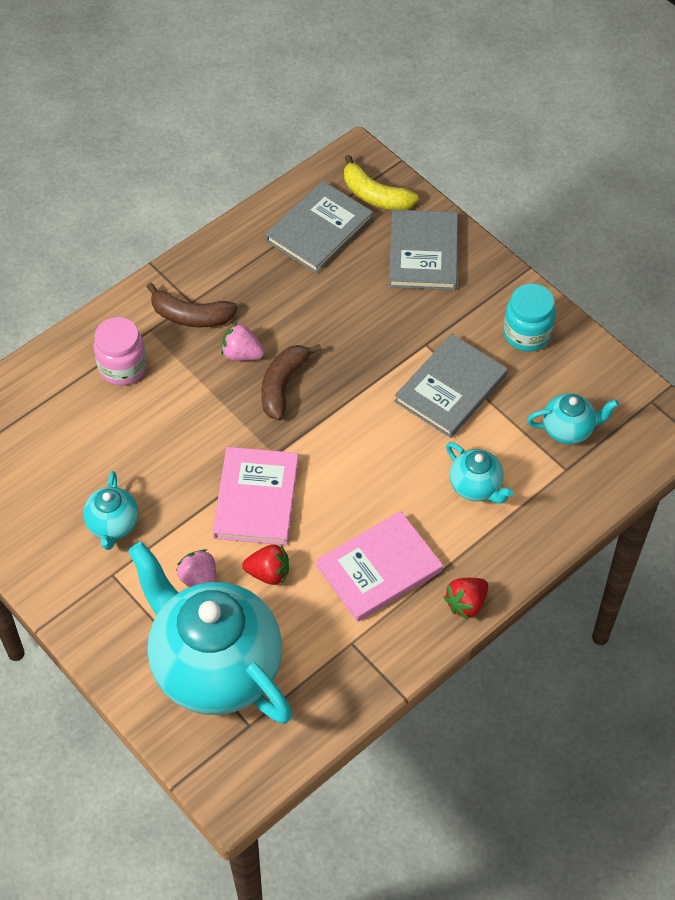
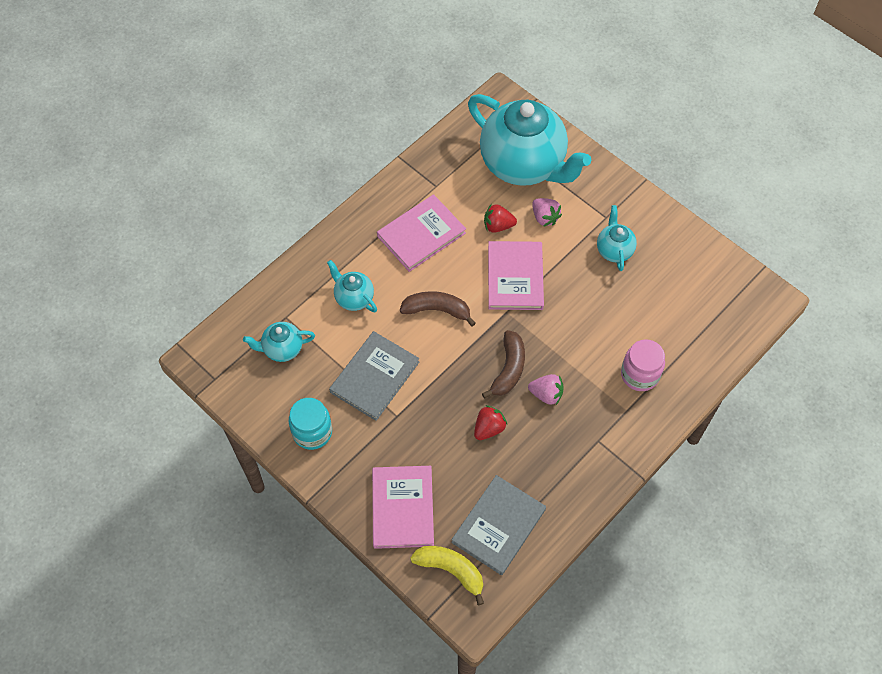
camera: 175 degrees right, 5 degrees up
brown banana [147,283,238,327] -> brown banana moved to [400,291,476,327]
grey book [389,210,458,290] -> pink book [372,466,434,549]
red strawberry [444,578,488,619] -> red strawberry moved to [474,405,507,440]

